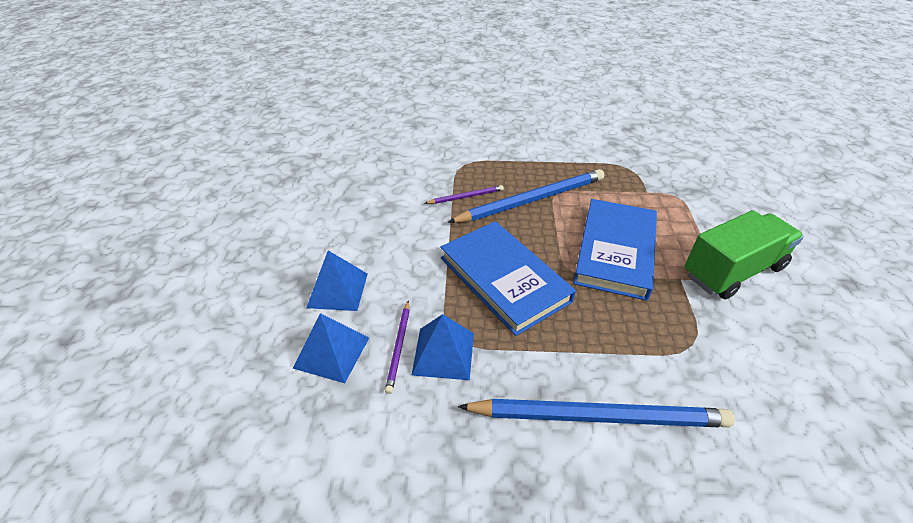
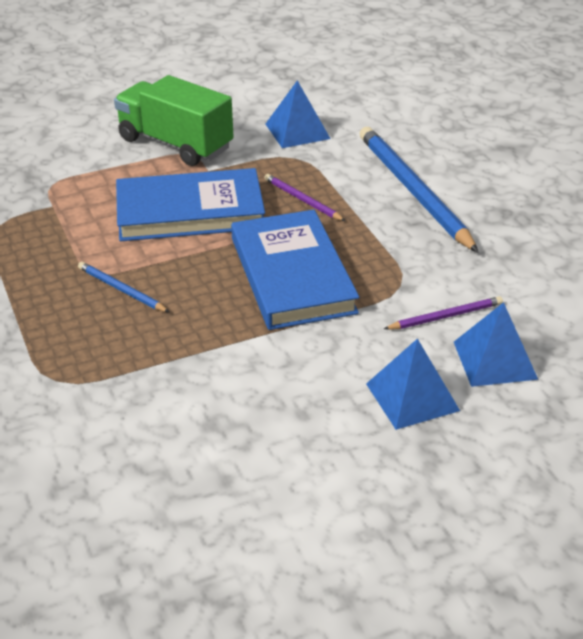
camera: 115 degrees left, 5 degrees down
blue pyramid [412,314,474,380] -> blue pyramid moved to [266,80,331,148]
purple pencil [424,185,504,204] -> purple pencil moved to [264,174,345,221]
blue book [440,221,576,336] -> blue book turned 45 degrees counterclockwise [231,210,359,330]
blue pencil [448,169,604,223] -> blue pencil [78,262,169,312], size x0.47

